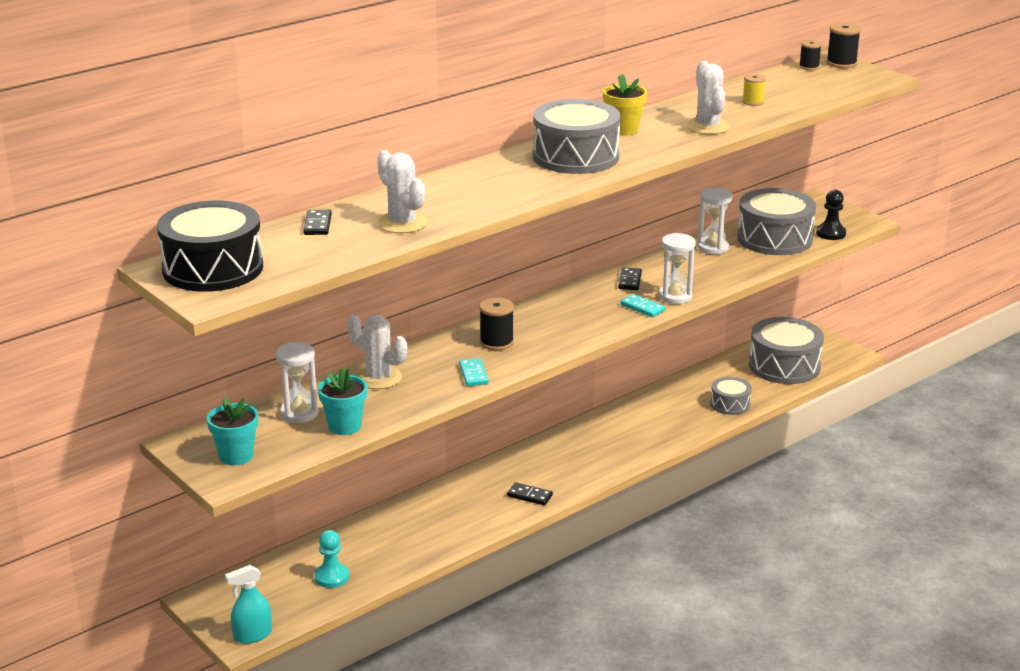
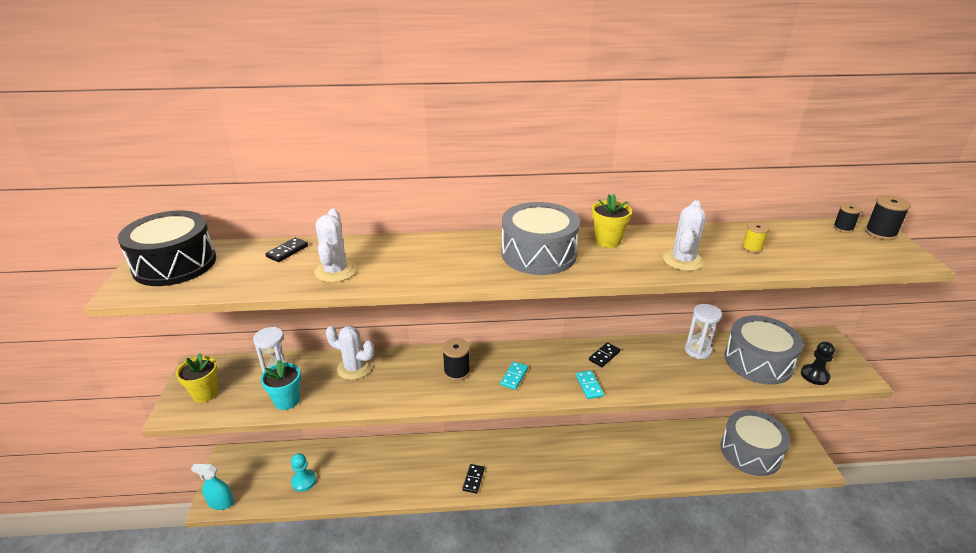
camera: 35 degrees right, 5 degrees up
turquoise flower pot [207,397,258,465] -> yellow flower pot [176,353,218,403]
white cactus [347,315,407,389] -> white cactus turned 45 degrees counterclockwise [326,326,374,380]
turquoise domino [459,358,489,386] -> turquoise domino moved to [500,361,528,390]
black domino [507,482,553,505] -> black domino turned 45 degrees clockwise [462,464,485,494]
white hourglass [659,233,696,304] -> none
grey drum [711,377,752,415] -> none

